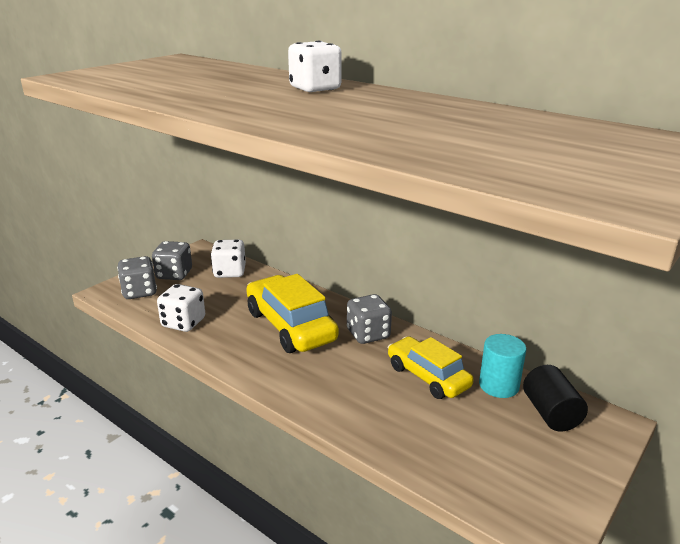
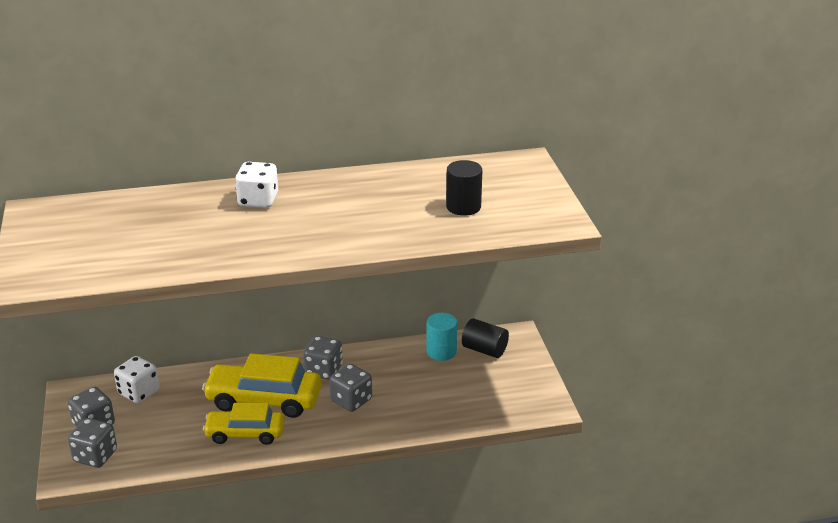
camera: 50 degrees left, 5 degrees up
white dice [157,284,205,332] -> none
yellow car [388,336,474,399] -> yellow car moved to [203,403,285,445]
none -> grey dice [329,364,372,412]
none -> black cylinder [446,160,482,216]

